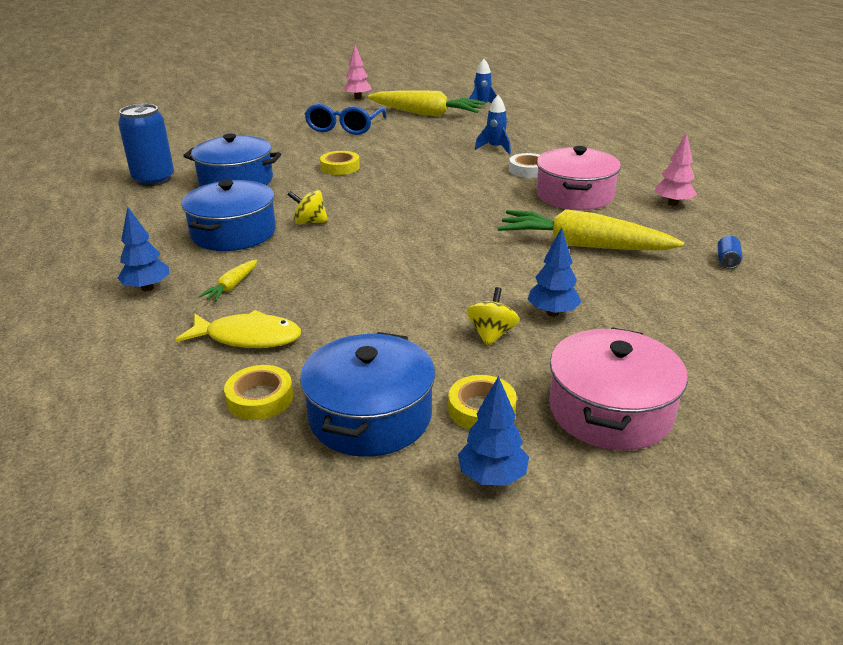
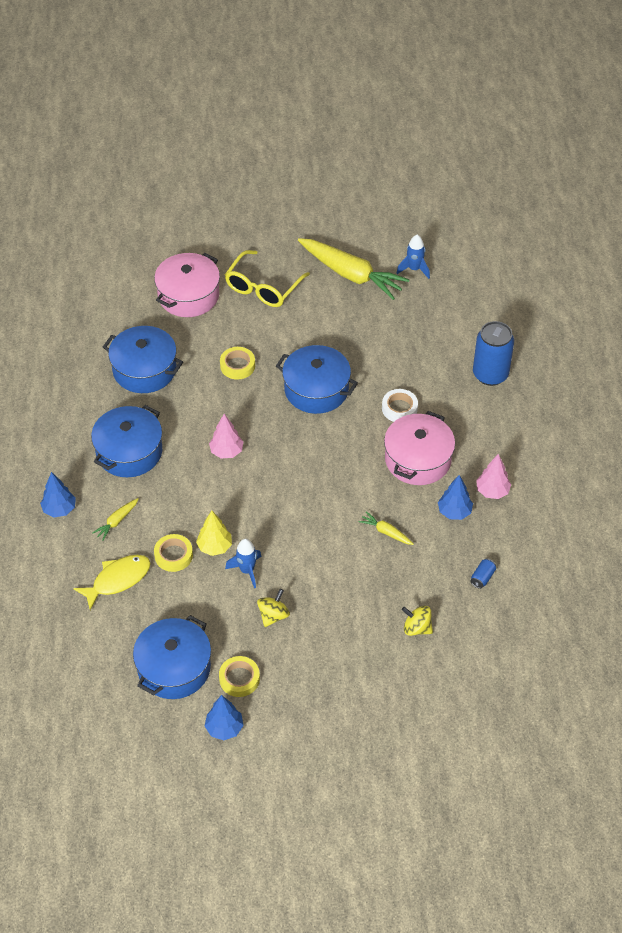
camera: 15 degrees right, 20 degrees up
blue can [118,104,174,186] -> blue can moved to [473,321,514,386]
yellow fish [176,310,301,348] -> yellow fish turned 60 degrees counterclockwise [73,555,151,610]
yellow tape [224,365,293,420] -> yellow tape moved to [154,534,193,572]
yellow spinning top [287,190,328,224] -> yellow spinning top moved to [402,606,433,636]
blue glasses [304,103,387,135] -> yellow glasses [225,250,310,307]
pink tree [343,45,372,99] -> pink tree moved to [209,414,243,458]
blue rocket [475,95,511,155] -> blue rocket moved to [225,539,262,588]
yellow carrot [497,209,684,251] -> yellow carrot [358,511,414,545], size x0.43
blue tree [528,227,581,317] -> blue tree moved to [438,475,473,520]
pink pot [549,327,688,450] -> pink pot moved to [154,253,220,317]
none -> yellow tree [196,510,232,556]
none -> blue pot [276,345,358,414]

